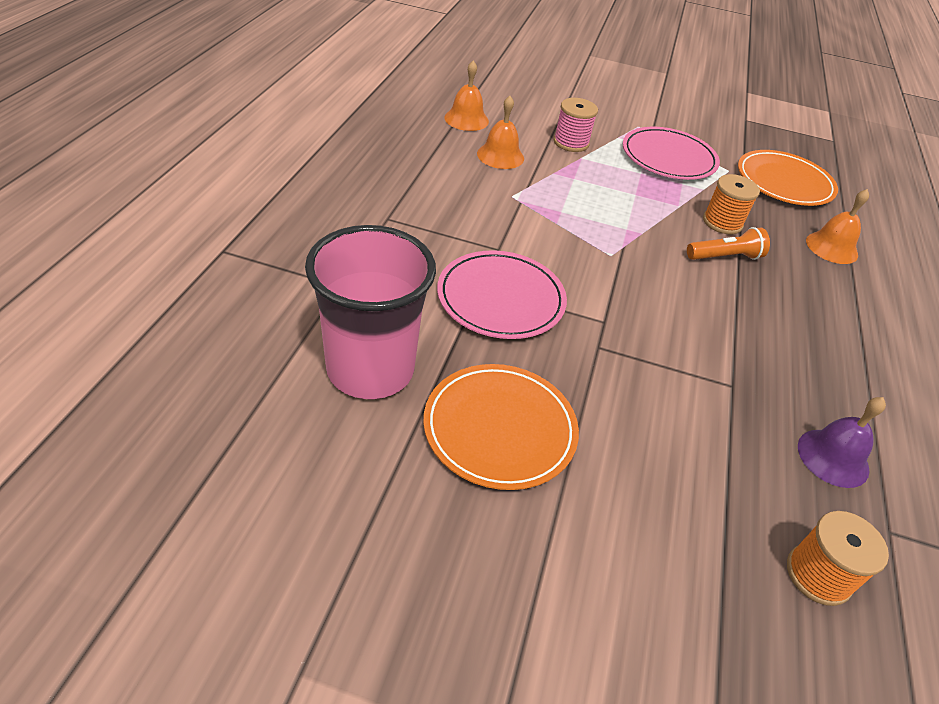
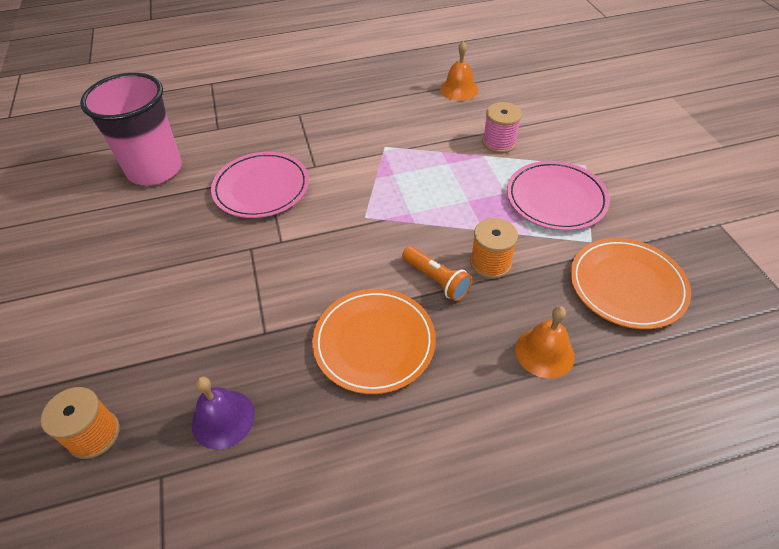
camera: 65 degrees right, 5 degrees up
orange plate [423,364,579,490] -> orange plate moved to [312,289,436,394]
orange bell [477,96,524,169] -> none

